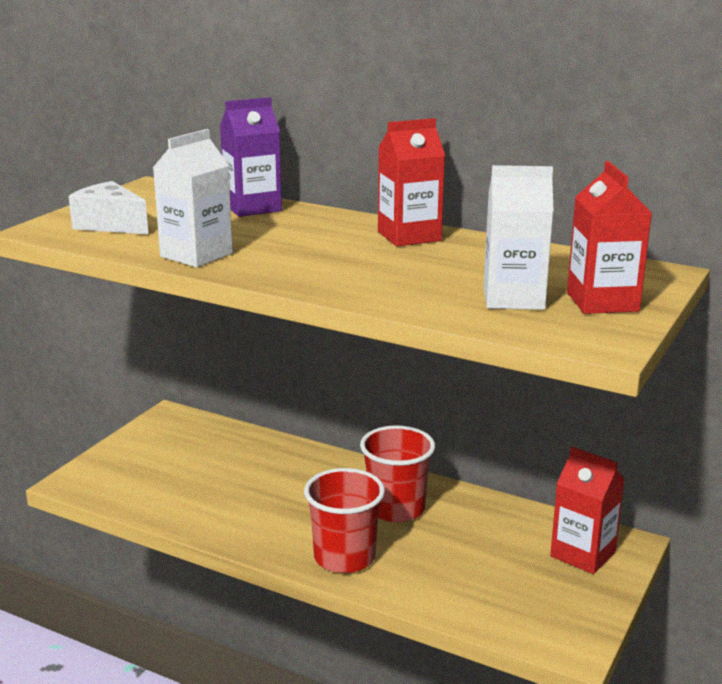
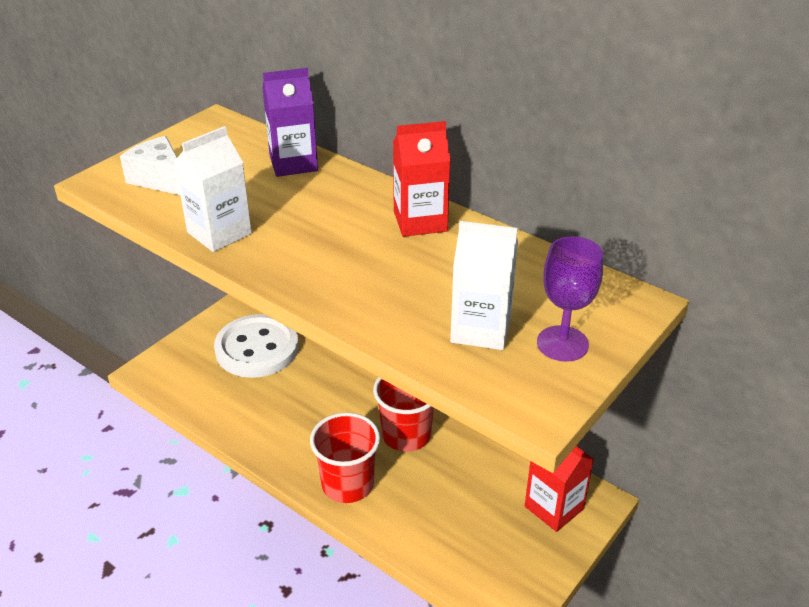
camera: 10 degrees right, 15 degrees up
red carton [567,161,652,314] -> purple goblet [537,236,603,362]
none -> white button [214,314,298,378]

